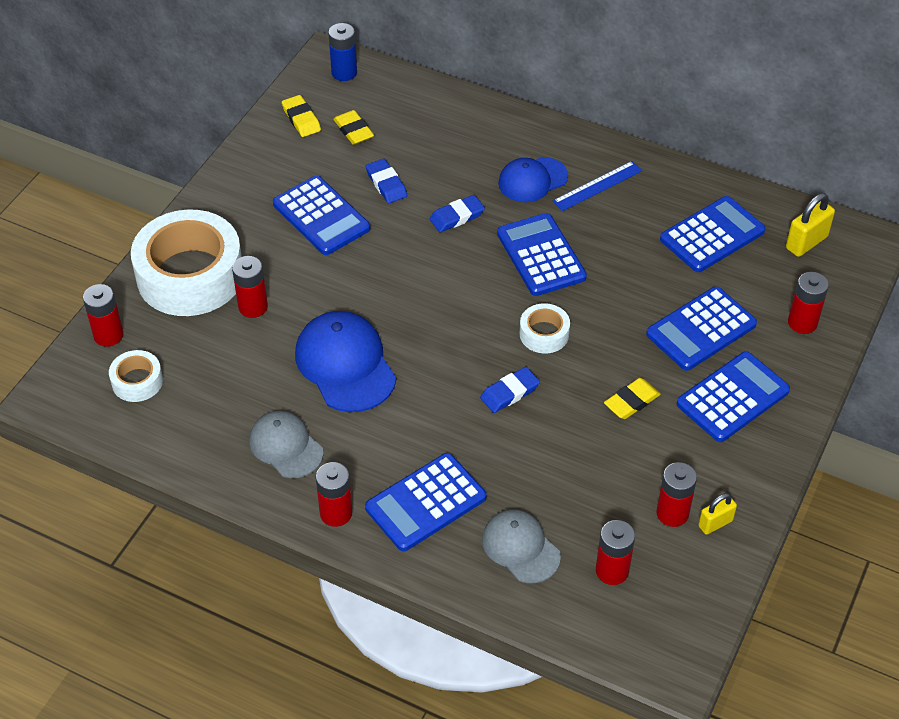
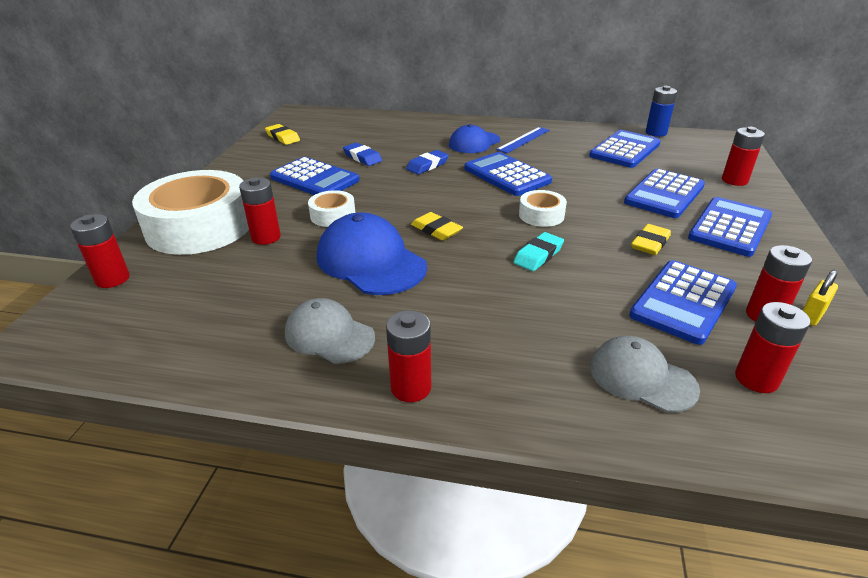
camera: 15 degrees left, 15 degrees down
white tape [109,350,163,402] -> white tape moved to [308,190,355,227]
blue battery [328,23,357,81] -> blue battery moved to [646,86,677,137]
yellow eraser [333,110,374,145] -> yellow eraser moved to [411,212,463,241]
blue calculator [365,453,486,551] -> blue calculator moved to [629,260,737,345]
blue eraser [480,367,540,413] -> turquoise eraser [514,232,564,271]
yellow padlock [786,193,835,257] -> none

